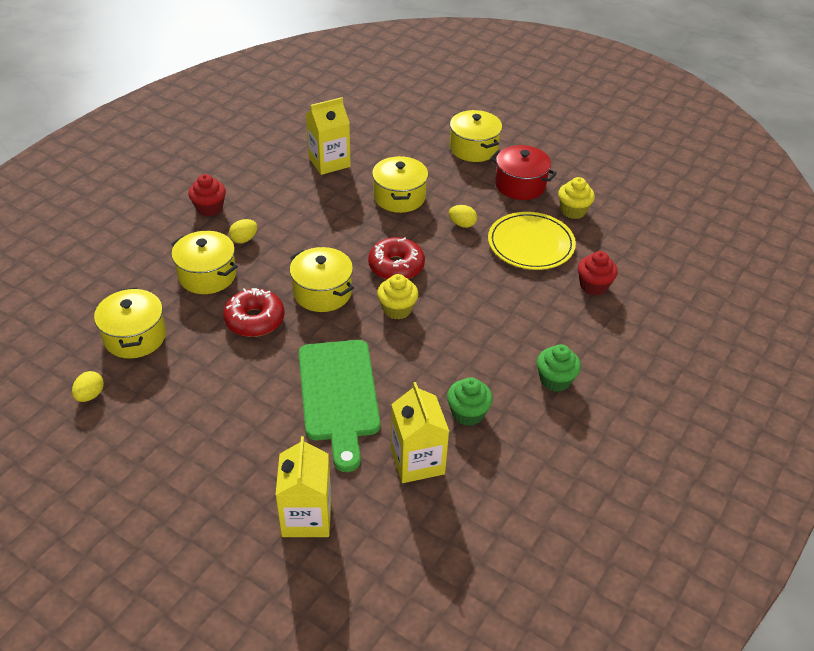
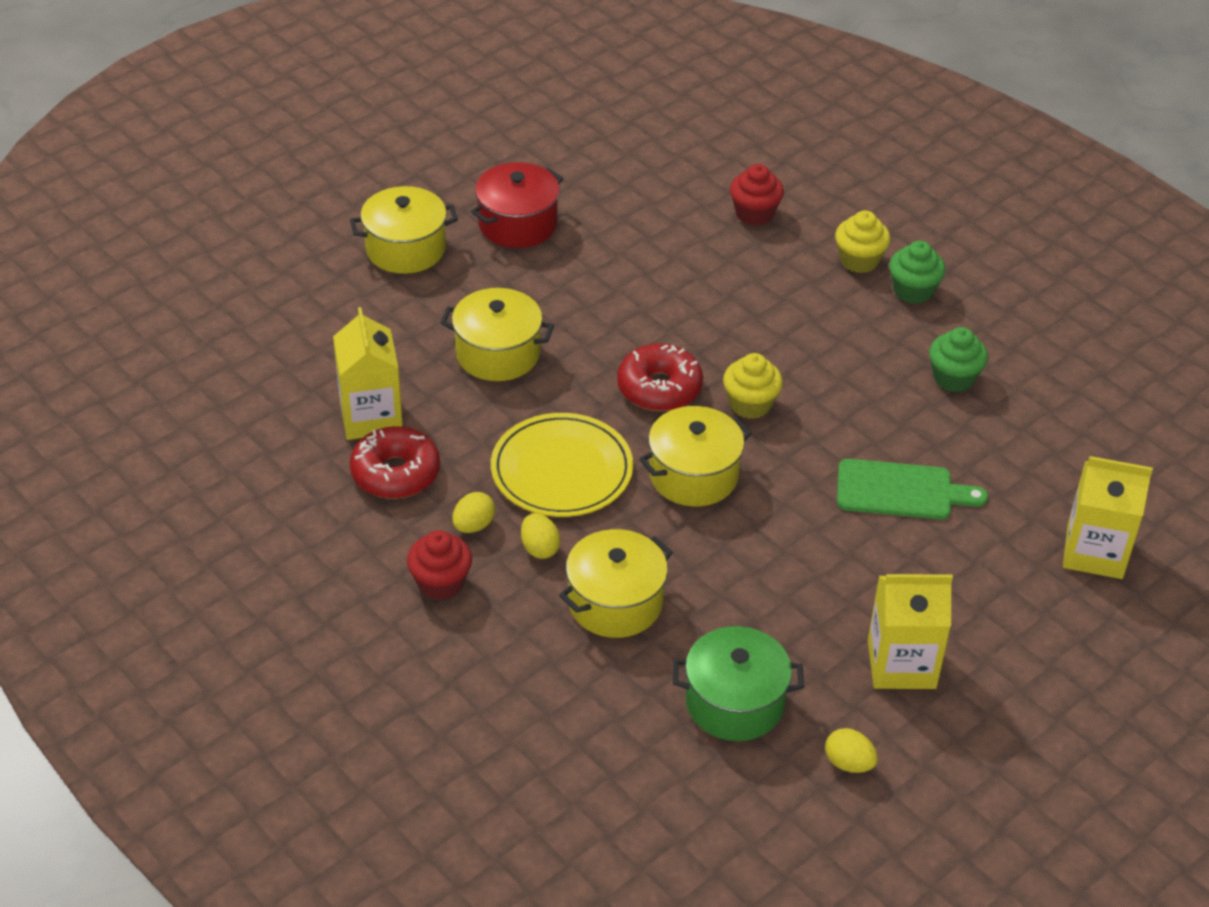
camera: 75 degrees left, 0 degrees up
yellow pot [94,287,166,359] -> green pot [673,626,804,741]
red donut [223,288,285,337] -> red donut moved to [350,426,440,499]
green cutting board [299,340,380,472] -> green cutting board [837,459,988,520], size x0.67
yellow carton [391,382,449,483] -> yellow carton moved to [868,574,953,689]
yellow egg [449,205,477,228] -> yellow egg moved to [452,492,495,533]
yellow plate [488,212,576,270] -> yellow plate moved to [491,413,633,517]
yellow cupcake [558,177,595,219] -> yellow cupcake moved to [835,210,891,273]

